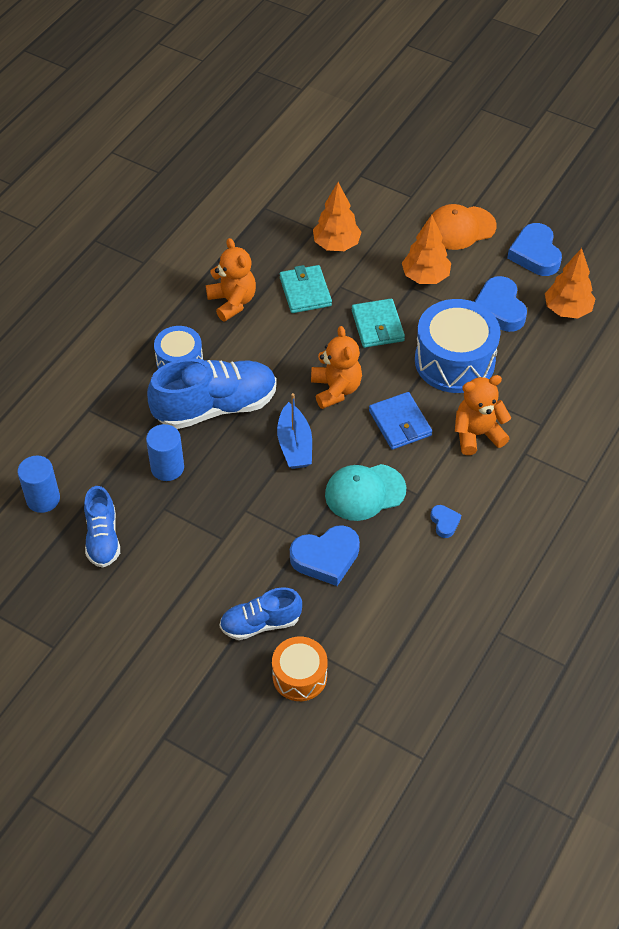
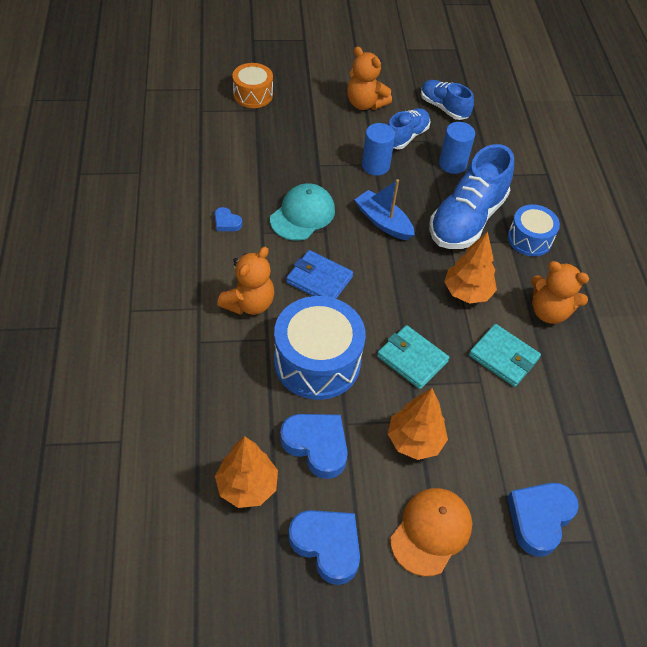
camera: 140 degrees right, 0 degrees up
blue cylinder [18,456,60,513] -> blue cylinder moved to [362,123,395,176]
blue shoe [220,587,302,640] -> blue shoe moved to [388,108,431,149]
blue heart [290,525,360,586] -> blue heart moved to [507,483,579,557]
orange teddy bear [311,326,362,409] -> orange teddy bear moved to [347,46,392,110]
orange tree [313,182,362,251] -> orange tree moved to [444,231,497,304]

